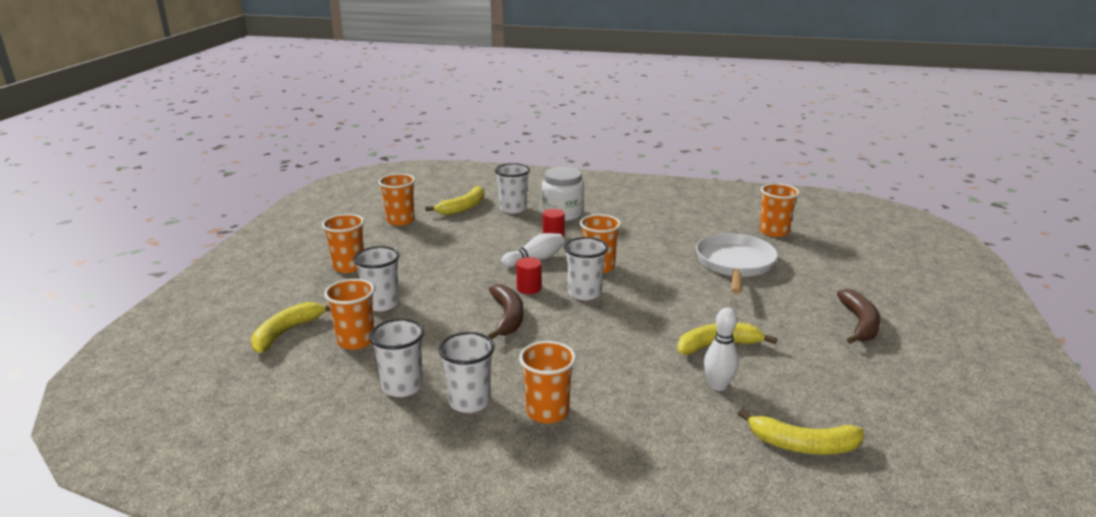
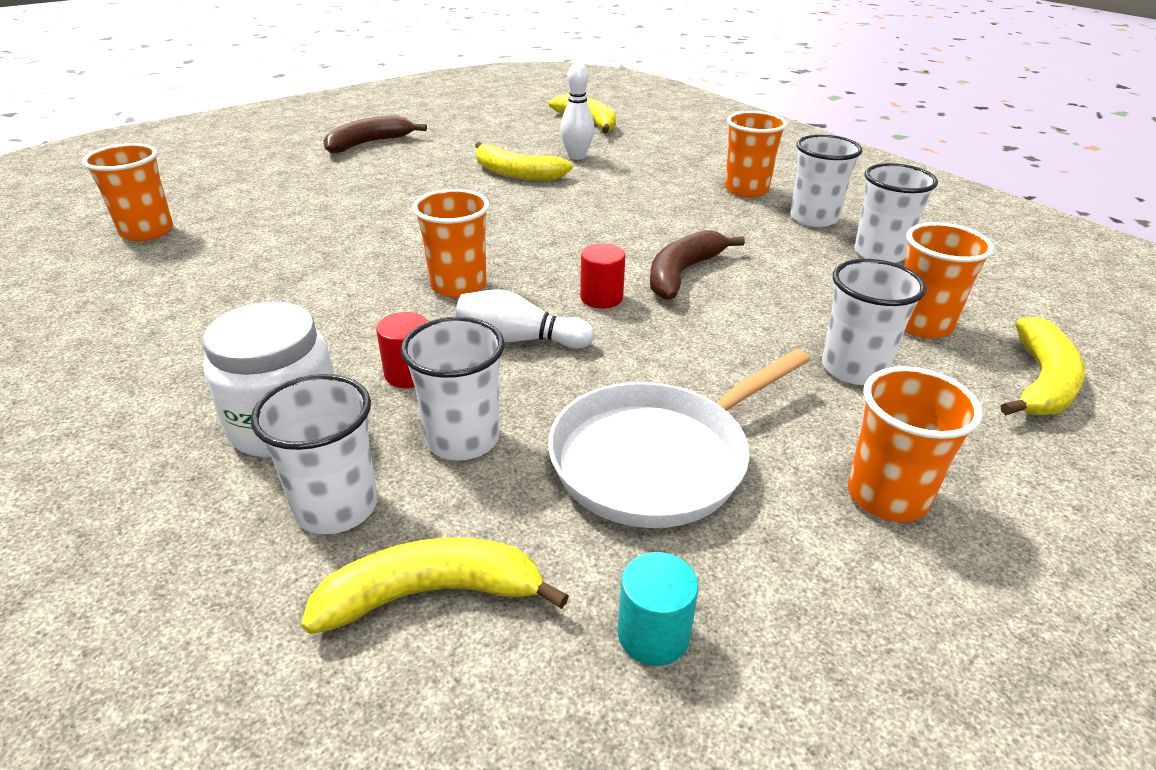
camera: 140 degrees left, 10 degrees up
yellow banana [251,302,331,353] -> yellow banana turned 45 degrees counterclockwise [1001,317,1085,415]
orange cup [378,174,415,226] -> turquoise cylinder [618,552,699,666]
white cup [564,237,608,300] -> white cup moved to [400,317,504,460]
white pan [696,233,778,294] -> white pan moved to [548,349,810,528]

